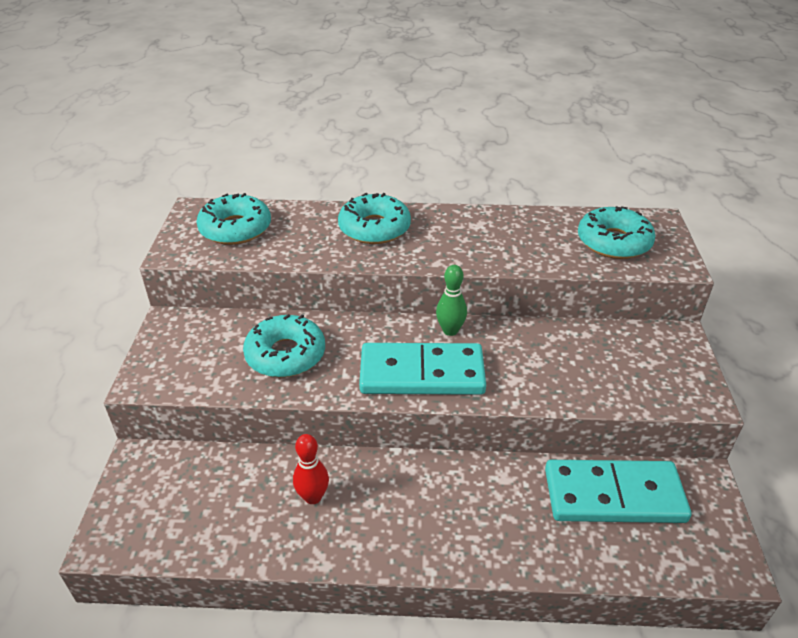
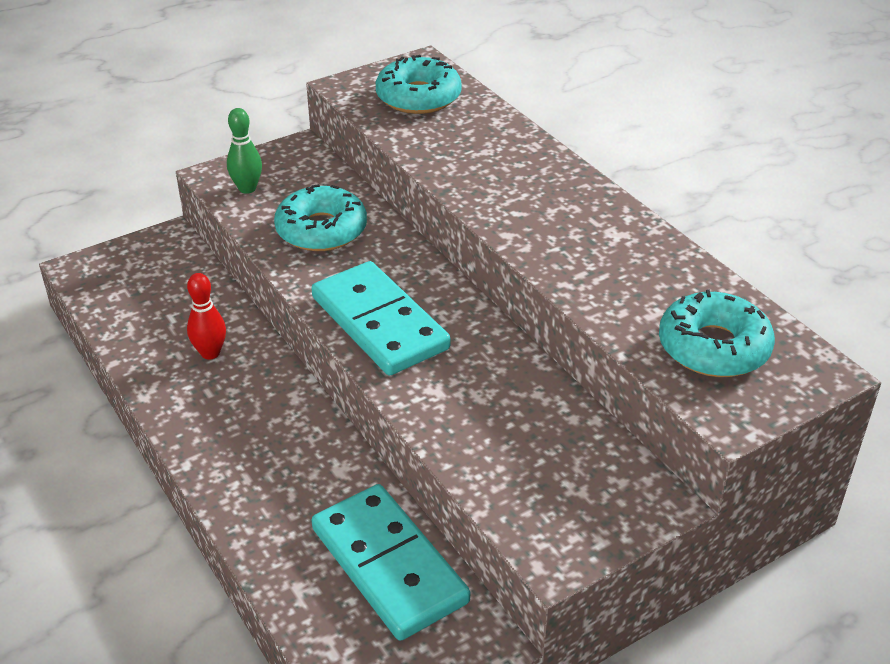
camera: 55 degrees right, 0 degrees up
turquoise donut [338,193,411,244] -> none
green bowling pin [436,265,467,336] -> green bowling pin moved to [227,108,262,194]

